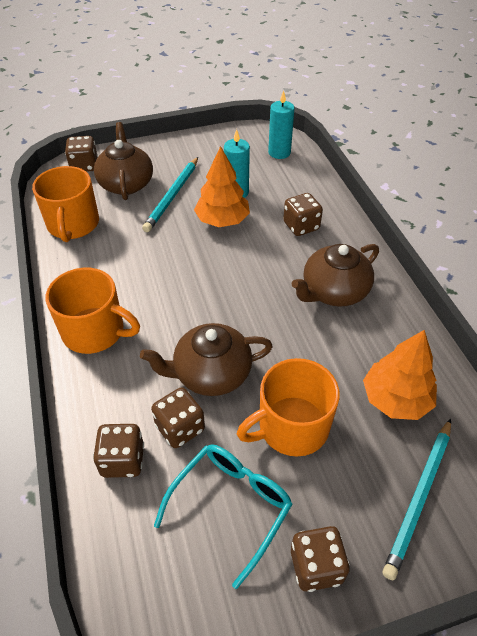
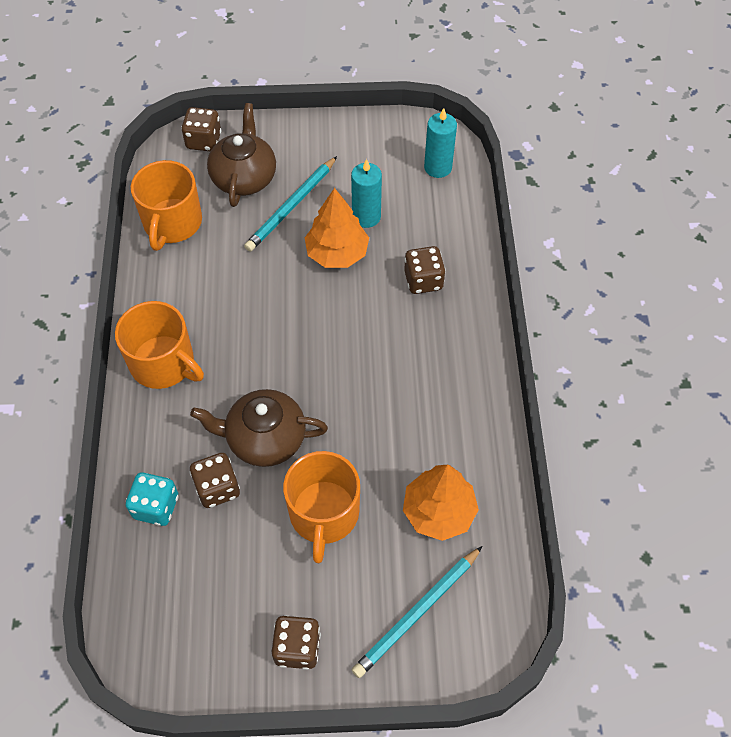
camera: 15 degrees right, 10 degrees up
brown dice [93,424,144,478] -> turquoise dice [126,472,178,526]
turquoise glasses [154,444,292,589] -> none
orange mug [237,358,340,457] -> orange mug turned 75 degrees counterclockwise [283,451,360,563]
brown teapot [291,244,379,307] -> none

